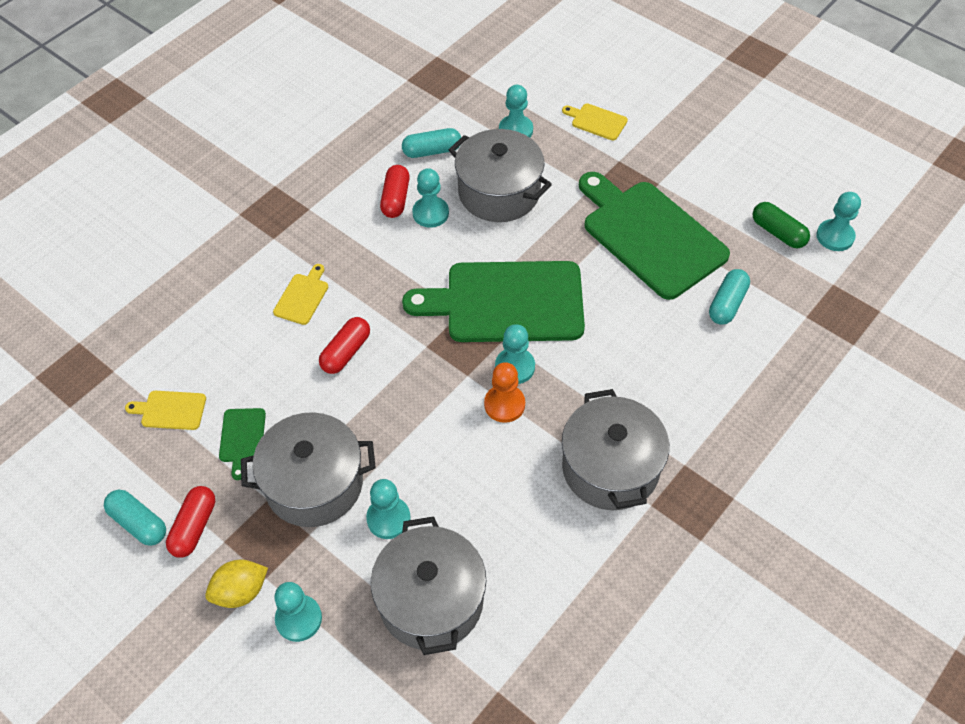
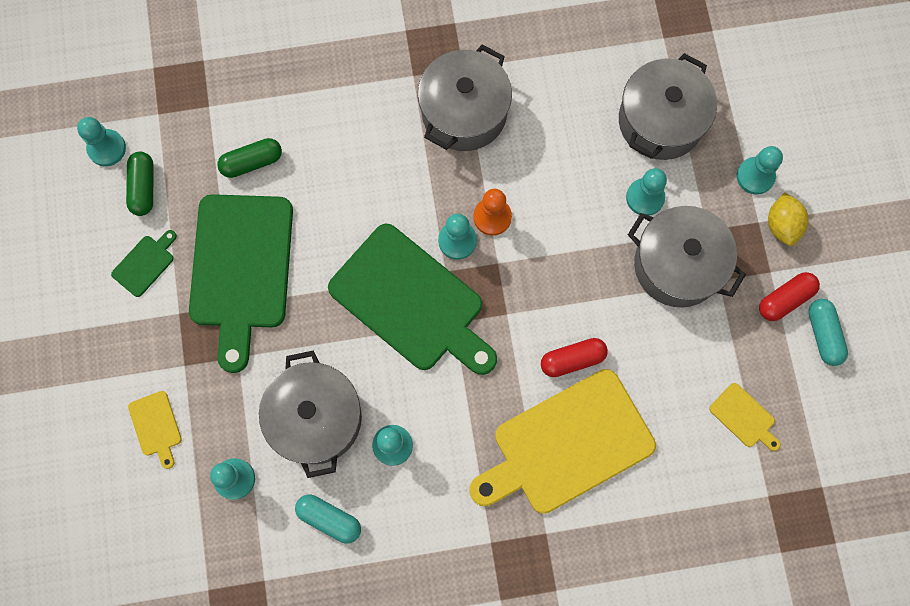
camera: 140 degrees left, 20 degrees up
yellow lemon [205,560,268,608] -> yellow lemon turned 75 degrees clockwise [768,192,809,246]
green cutting board [219,408,266,480] -> green cutting board moved to [111,230,177,297]
yellow cutting board [273,264,328,325] -> yellow cutting board [469,369,656,514], size x2.44
red capsule [380,165,410,218] -> none
turquoise capsule [709,269,750,325] -> green capsule [217,138,282,178]

